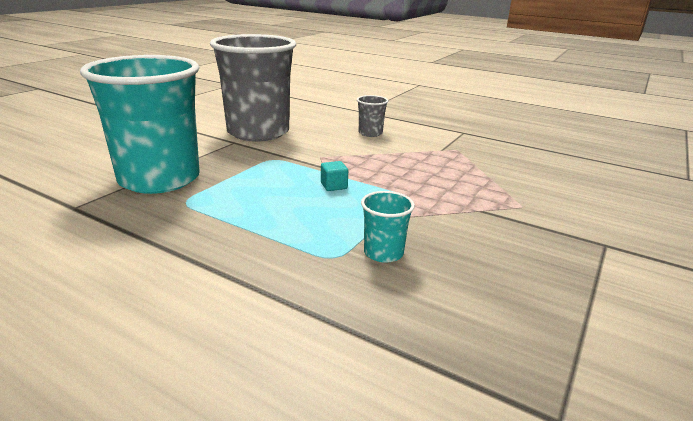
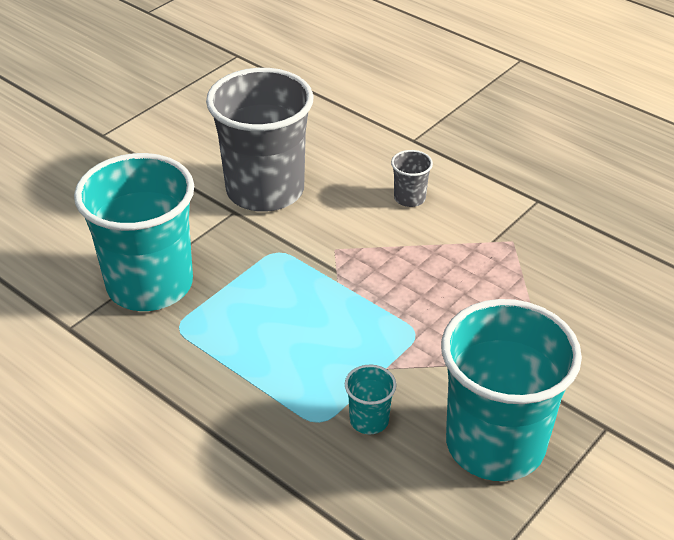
camera: 10 degrees right, 15 degrees up
turquoise cube [321,161,348,191] -> none
none -> turquoise cup [441,299,582,481]

